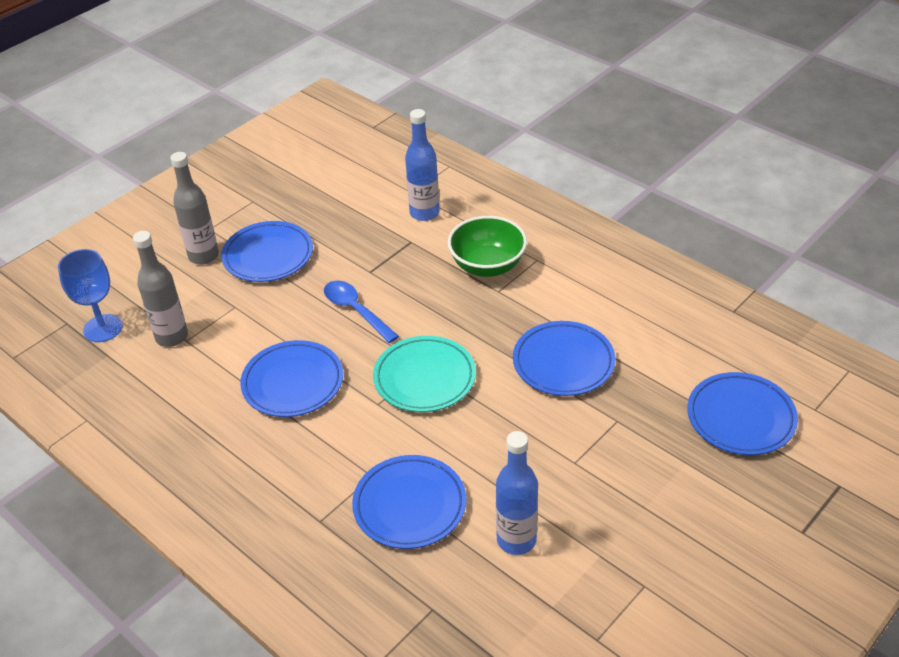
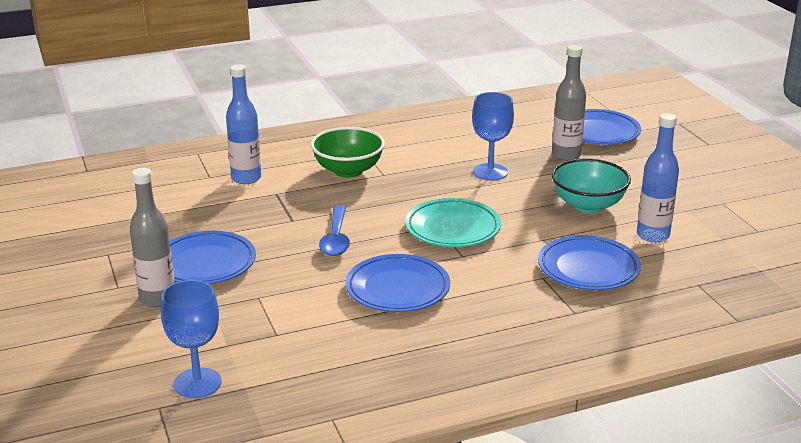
camera: 65 degrees left, 15 degrees down
grey bottle [133,231,188,347] -> grey bottle moved to [552,45,586,161]
blue spoon [324,281,399,343] -> blue spoon turned 75 degrees counterclockwise [319,205,350,256]
blue plate [513,321,615,396] -> blue goblet [472,92,514,181]
none -> turquoise bowl [552,158,631,213]

